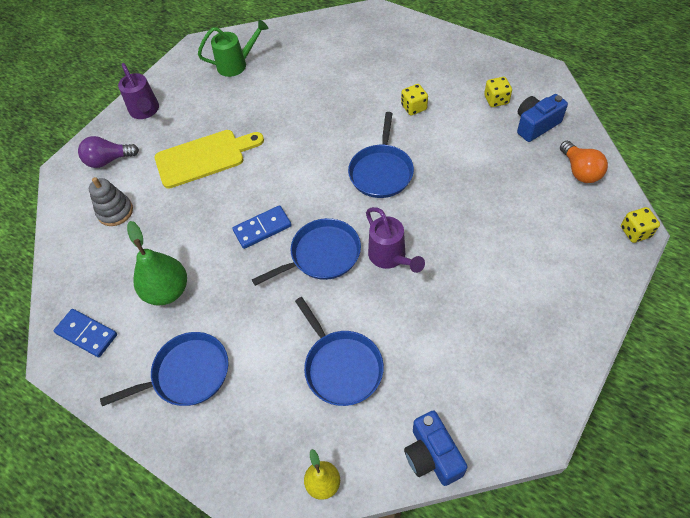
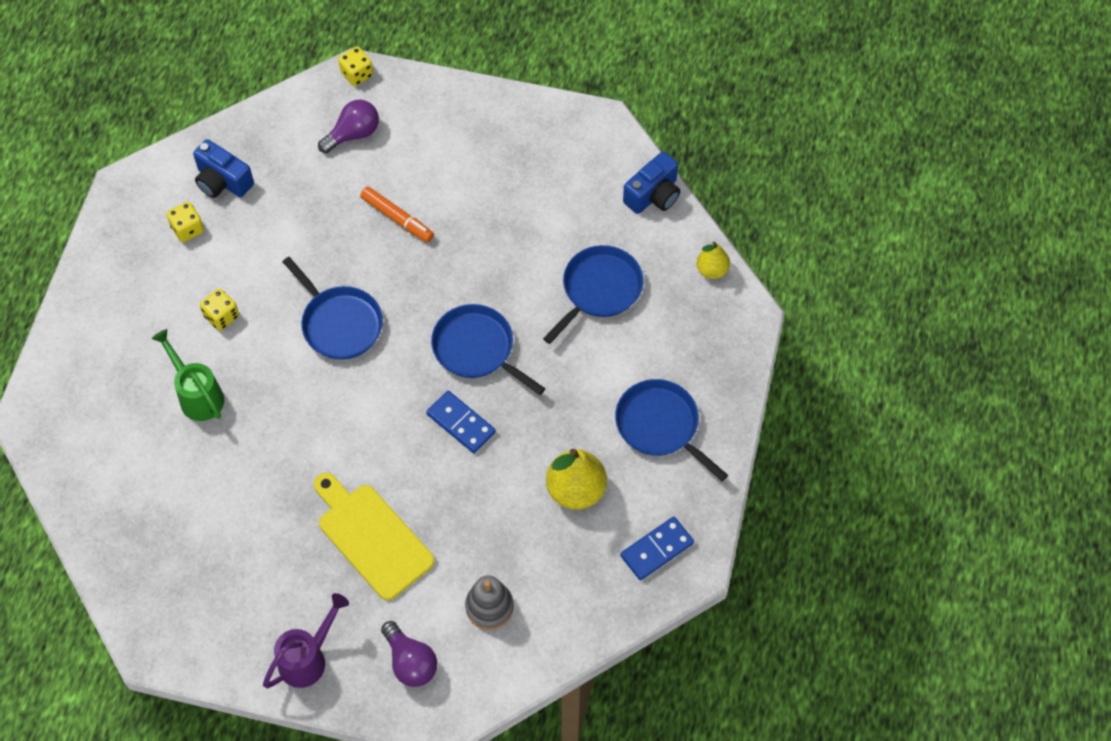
camera: 115 degrees left, 5 degrees up
blue domino [54,309,117,357] -> blue domino turned 45 degrees clockwise [620,517,694,580]
green pear [127,221,187,306] -> yellow pear [546,449,607,510]
green watering can [198,20,268,77] -> green watering can moved to [152,329,224,421]
blue pan [348,112,414,198] -> blue pan turned 60 degrees clockwise [282,257,383,360]
purple watering can [366,207,425,273] -> none
orange light bulb [560,141,608,183] -> none
none -> purple light bulb [318,100,379,153]
none -> orange marker [360,187,434,242]

